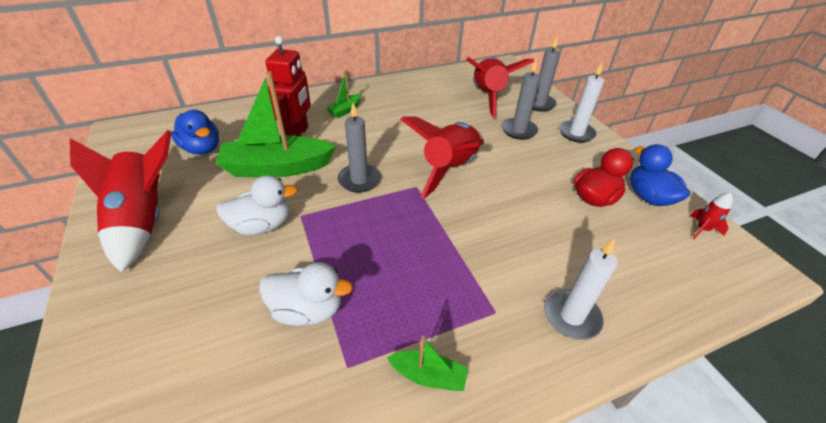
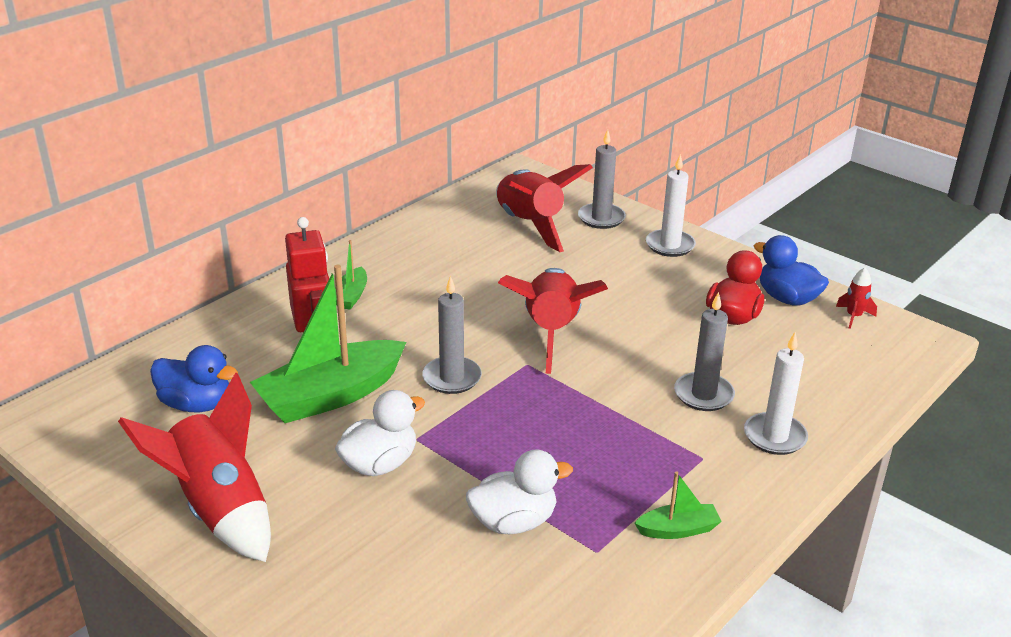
camera: 25 degrees left, 10 degrees down
grey candle [501,59,540,140] -> grey candle moved to [674,292,735,411]

